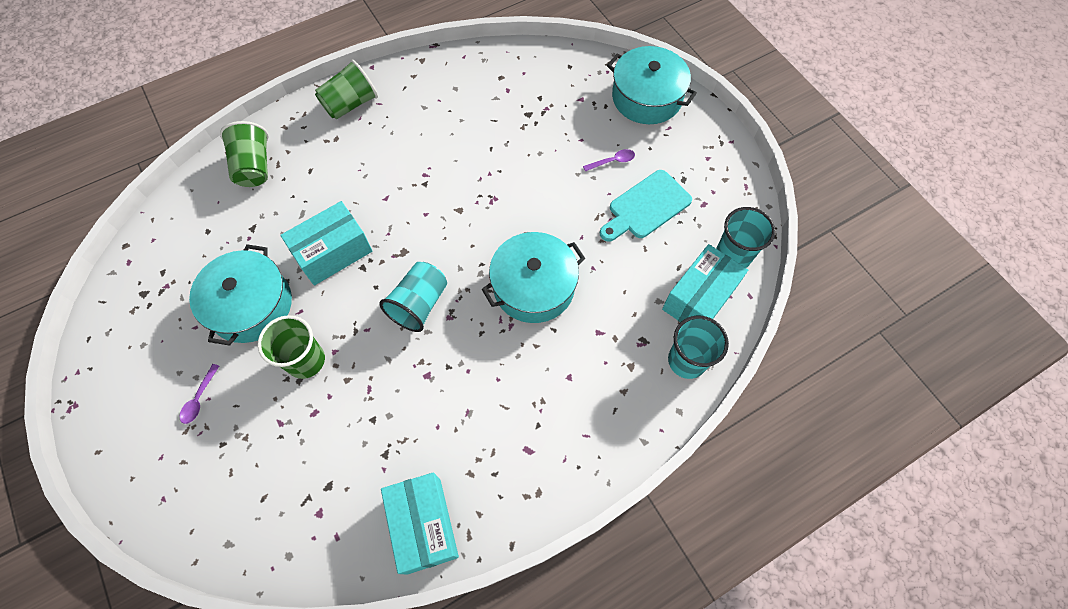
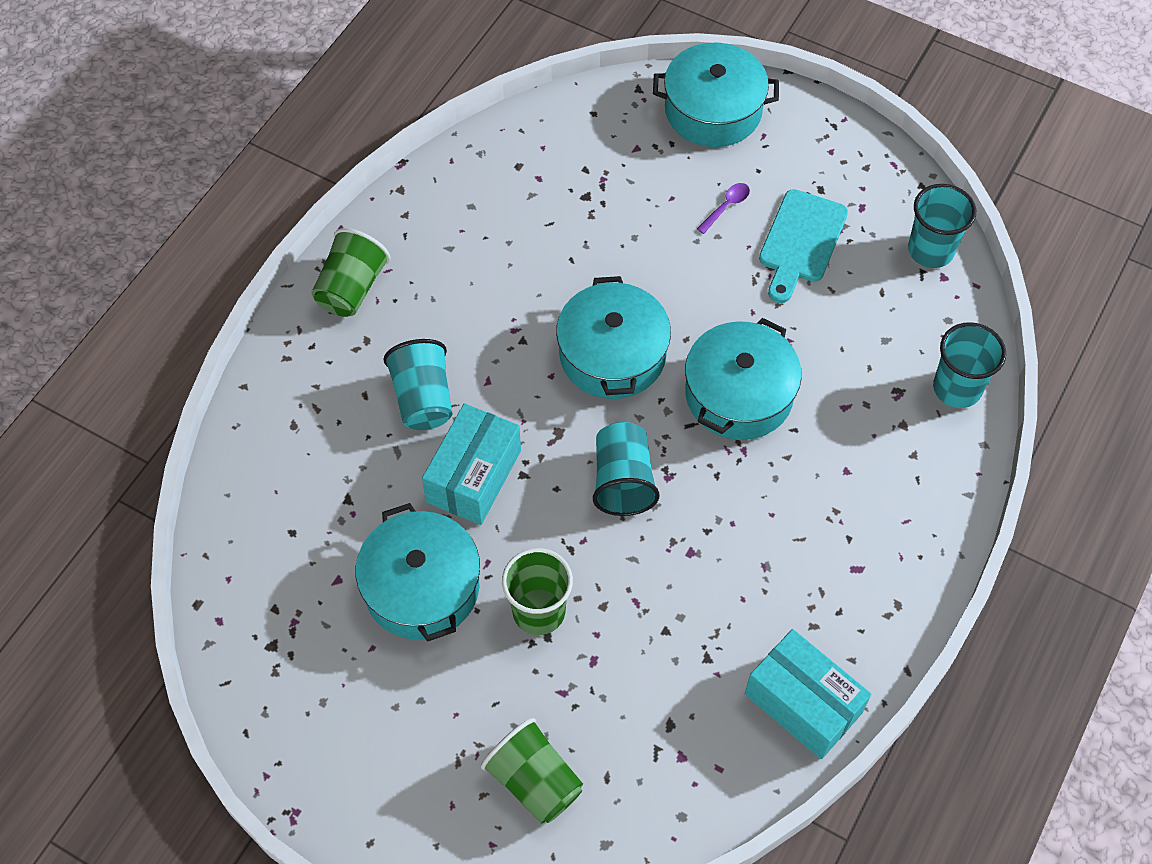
camera: 30 degrees left, 5 degrees down
purple spoon [179,364,219,424] -> none
green cup [220,121,269,187] -> green cup moved to [481,718,583,824]
turquoise box [662,244,748,322] -> none
none -> turquoise cup [383,339,452,430]
none -> turquoise pot [556,276,671,399]

